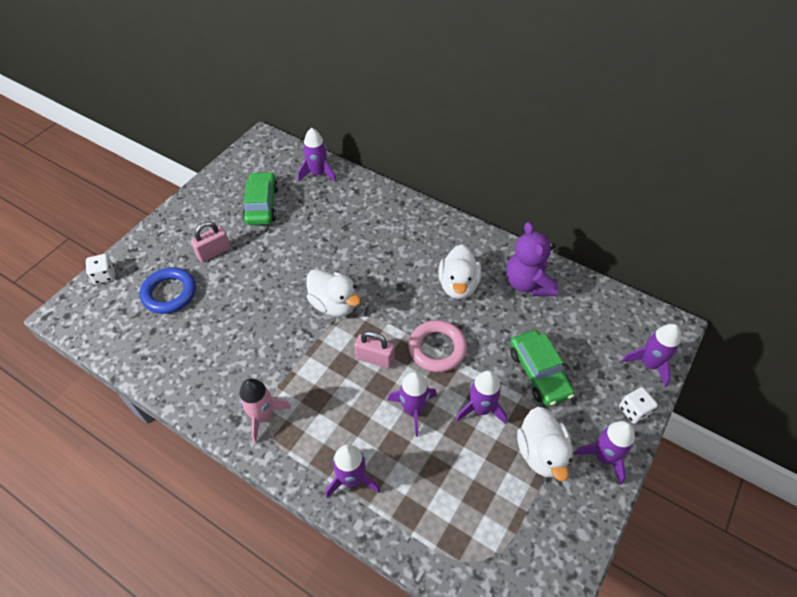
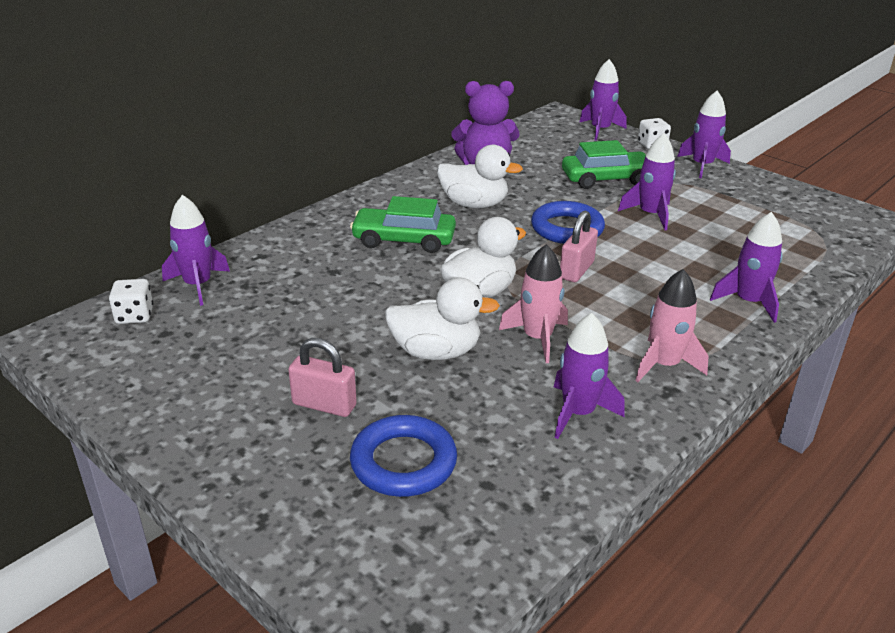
camera: 80 degrees left, 20 degrees down
white dice [86,254,115,284] -> white dice moved to [109,279,153,324]
pink padlock [191,221,231,262] -> pink padlock turned 45 degrees counterclockwise [288,338,357,417]
green car [243,172,278,225] -> green car moved to [350,196,456,253]
purple rocket [388,372,437,437] -> purple rocket moved to [554,313,624,439]
pink ring [409,320,467,372] -> blue ring [531,201,605,244]
white duck [517,407,573,481] -> white duck moved to [385,278,500,360]
none -> pink rocket [499,244,568,363]

